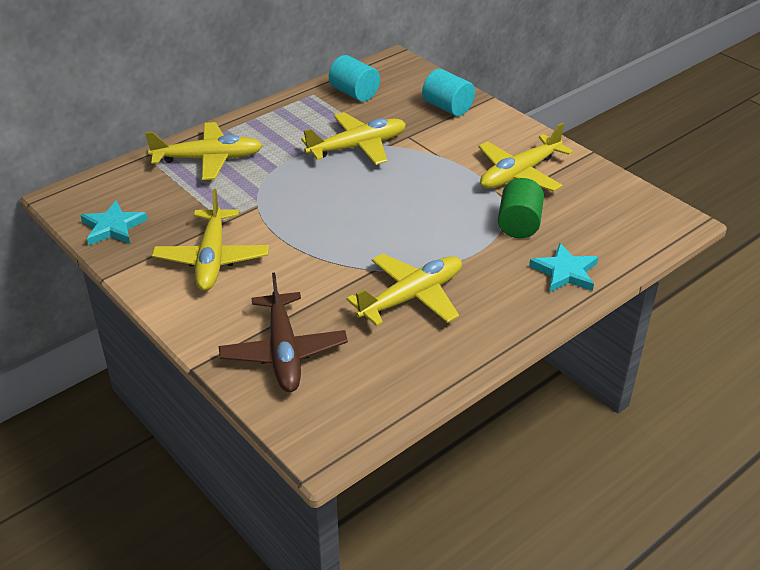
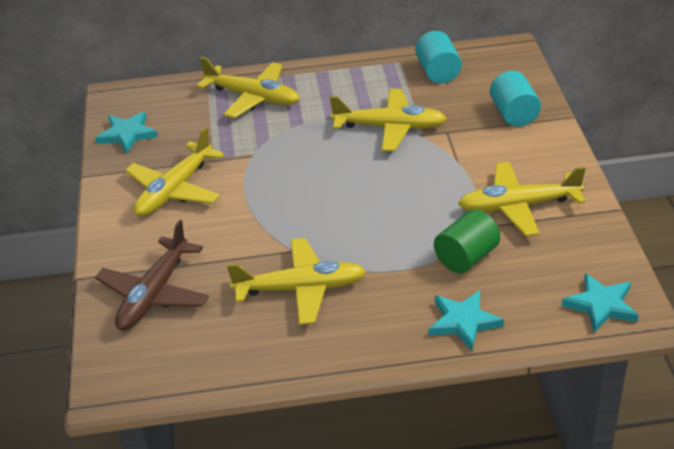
camera: 35 degrees right, 0 degrees up
none -> turquoise star [562,273,639,333]

